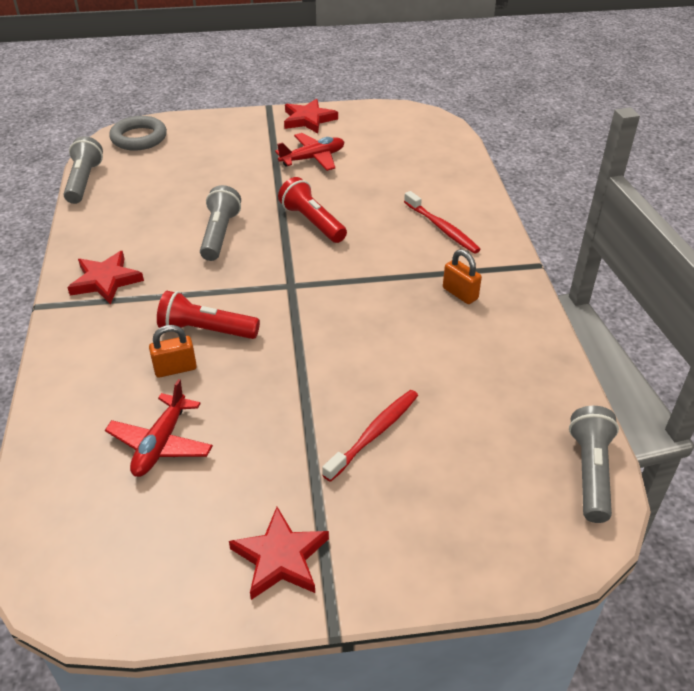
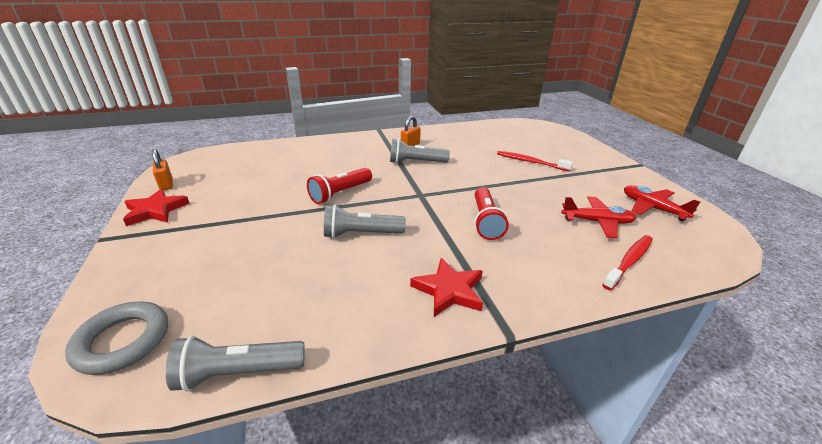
camera: 100 degrees left, 10 degrees down
orange padlock [149,325,197,378] -> orange padlock moved to [152,149,173,190]
red star [229,507,329,600] -> none
red plane [275,133,344,171] -> red plane moved to [624,185,700,221]
red toothbrush [404,191,481,254] -> red toothbrush moved to [602,235,653,290]
grey flashlight [569,406,619,523] -> grey flashlight moved to [390,138,450,164]

